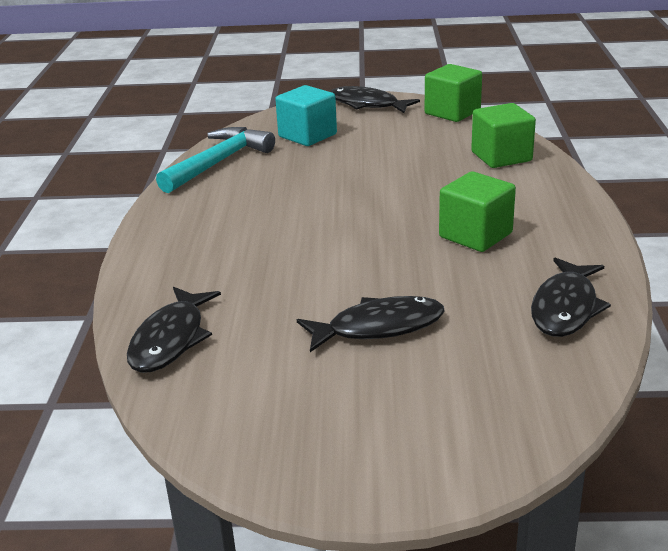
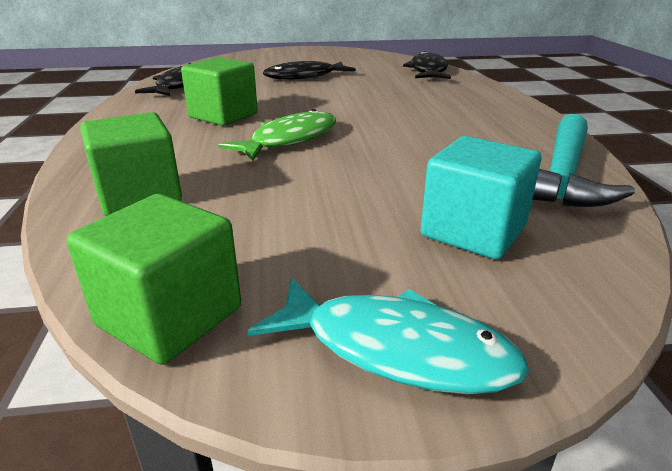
camera: 170 degrees right, 0 degrees up
black fish [330,86,420,113] -> turquoise fish [247,277,529,394]
none -> green fish [218,109,336,161]

